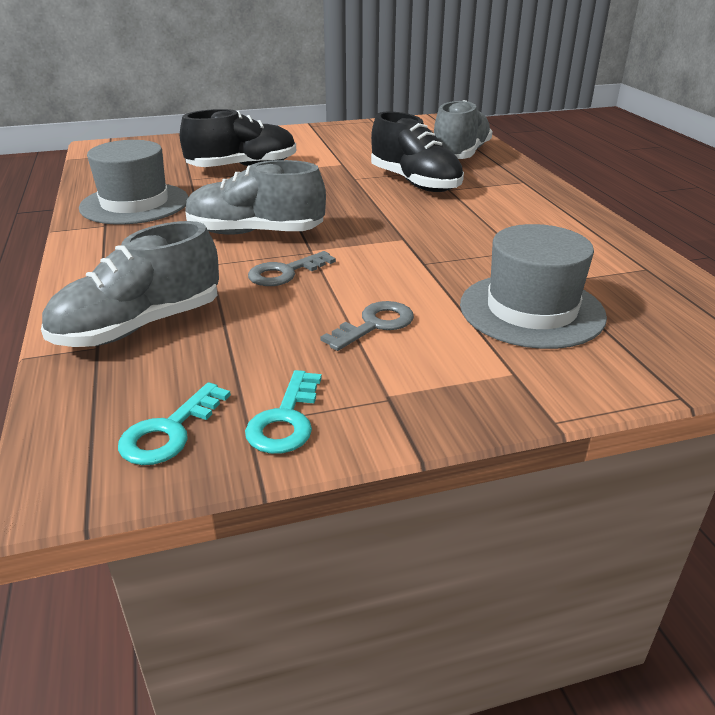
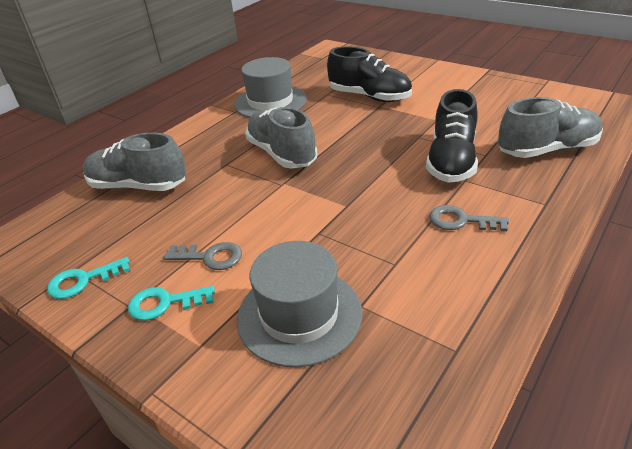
camera: 55 degrees right, 5 degrees up
turquoise key [118,382,231,465] -> turquoise key moved to [128,286,215,321]
grey key [248,251,336,286] -> grey key moved to [429,205,509,231]

